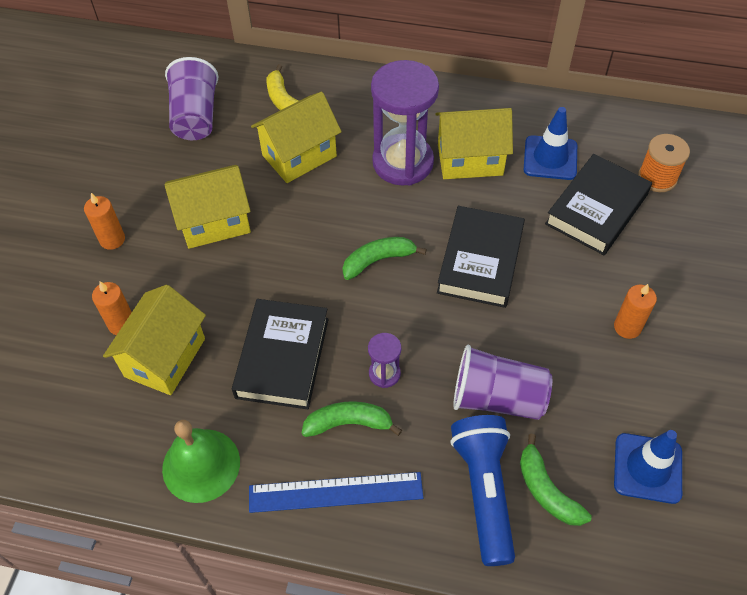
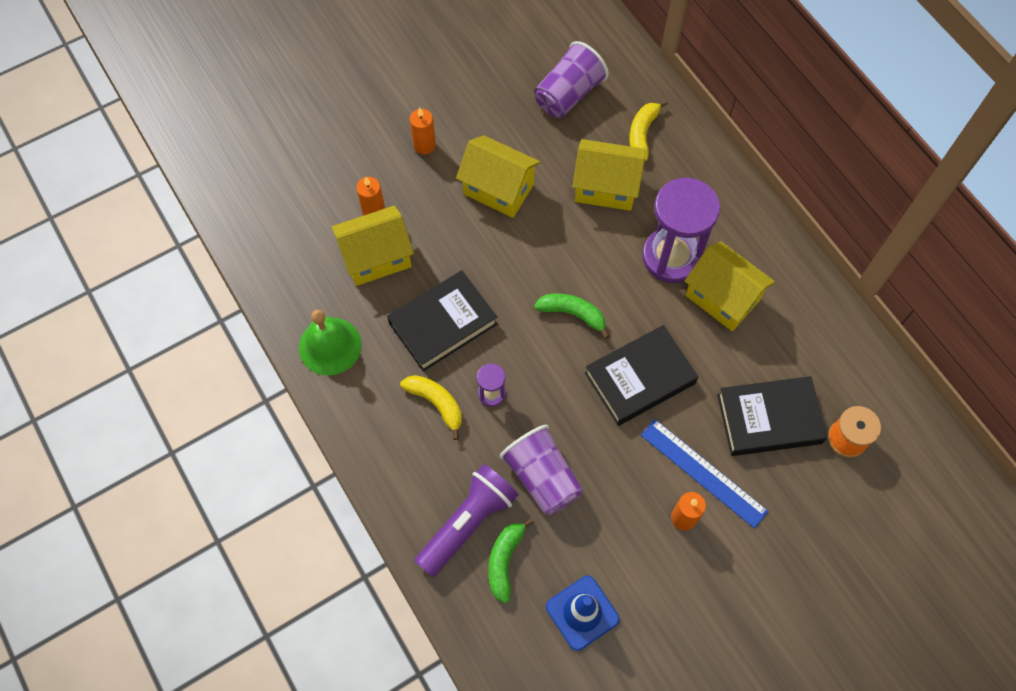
camera: 45 degrees right, 10 degrees up
blue ruler [249,472,423,513] -> blue ruler moved to [641,419,769,529]
green banana [302,401,402,437] -> yellow banana [400,375,462,440]
blue flashlight [451,415,515,566] -> purple flashlight [415,464,519,577]
blue traffic cone [524,107,577,180] -> none

